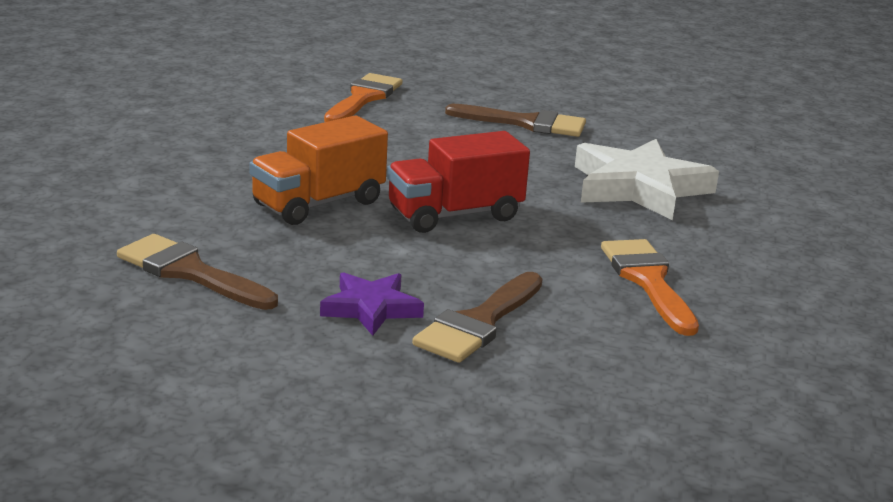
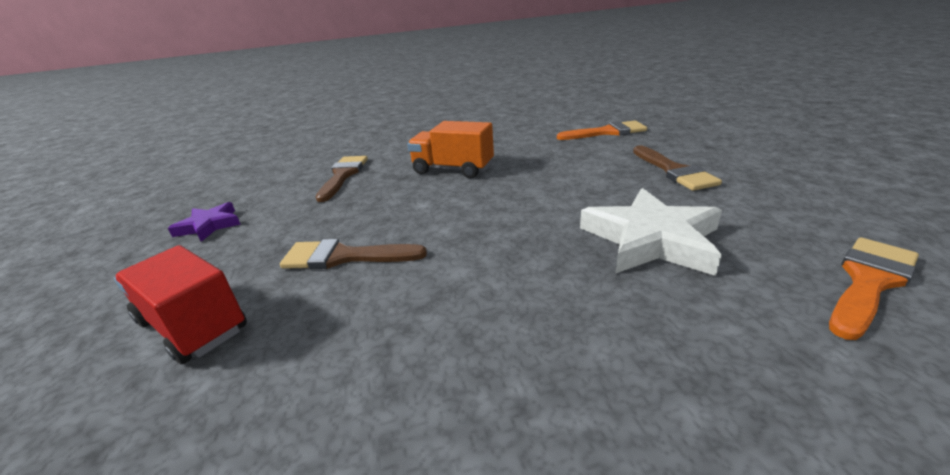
camera: 65 degrees right, 5 degrees up
purple star [320,272,424,336] -> purple star moved to [168,202,241,242]
red truck [387,131,530,233] -> red truck moved to [114,245,247,364]
orange brush [601,239,699,336] -> orange brush moved to [829,237,919,340]

